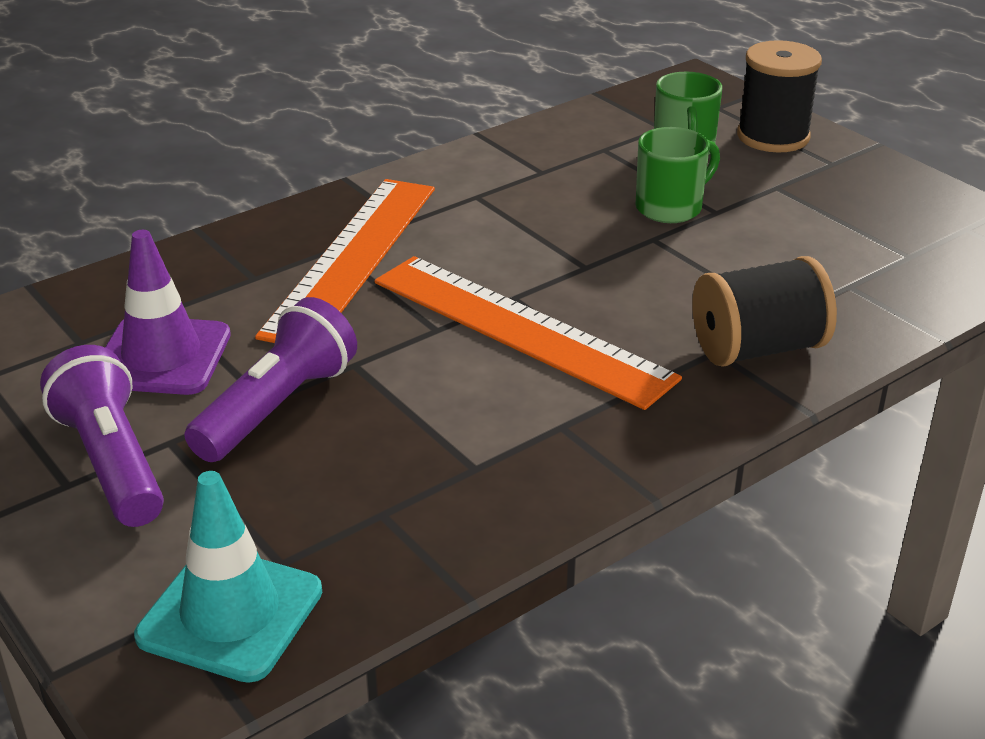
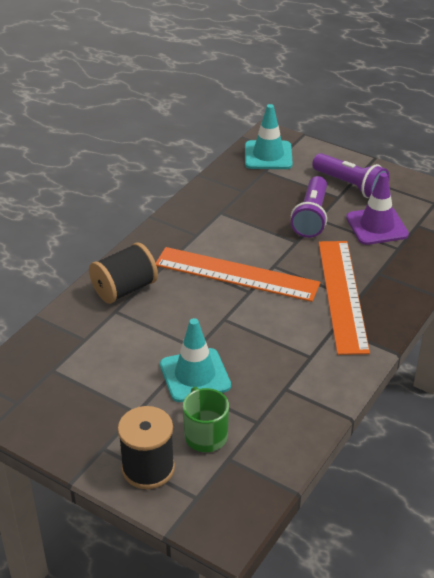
camera: 160 degrees right, 5 degrees up
green mug [635,127,720,223] -> turquoise traffic cone [160,318,231,402]

